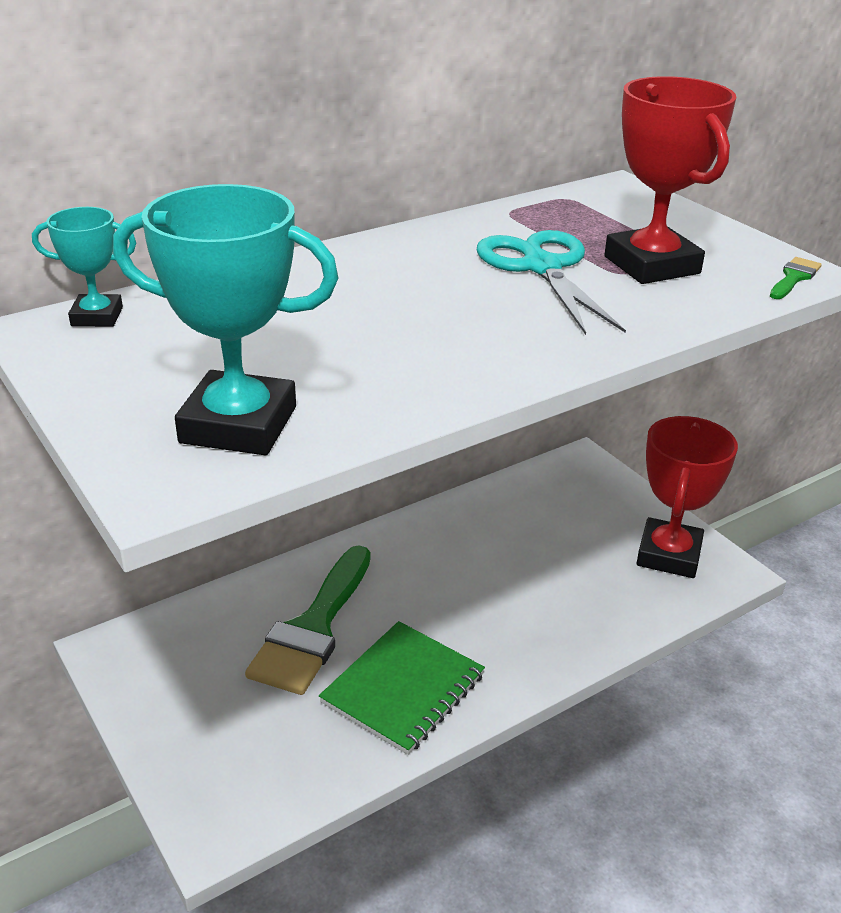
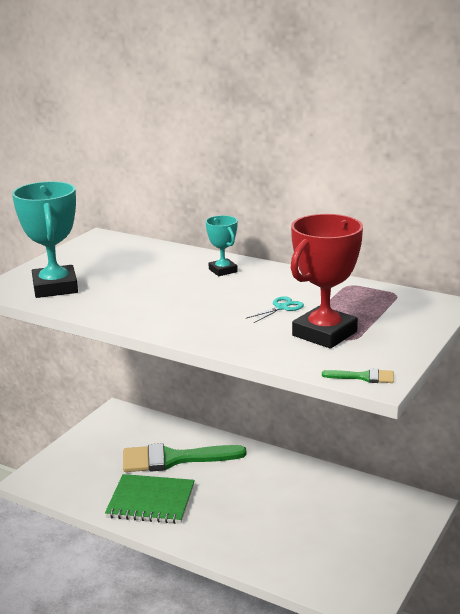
camera: 65 degrees right, 10 degrees down
turquoise trophy [32,207,136,327] -> turquoise trophy moved to [206,215,238,276]
turquoise scissors [477,230,626,335] -> turquoise scissors [247,296,304,323], size x0.47
red trophy [636,416,738,578] -> none

